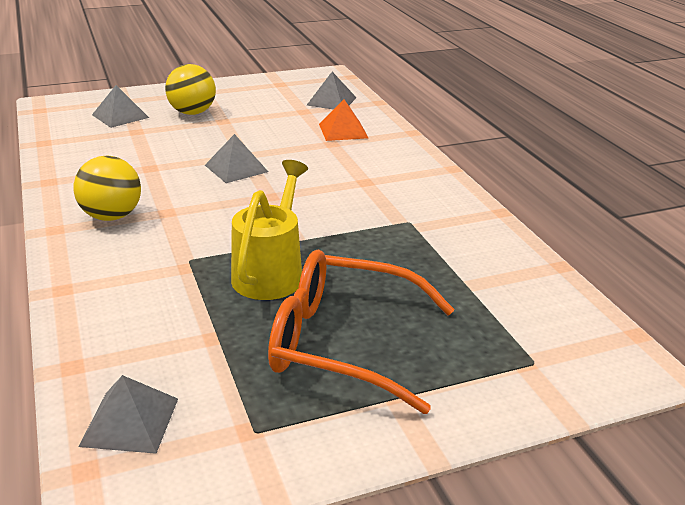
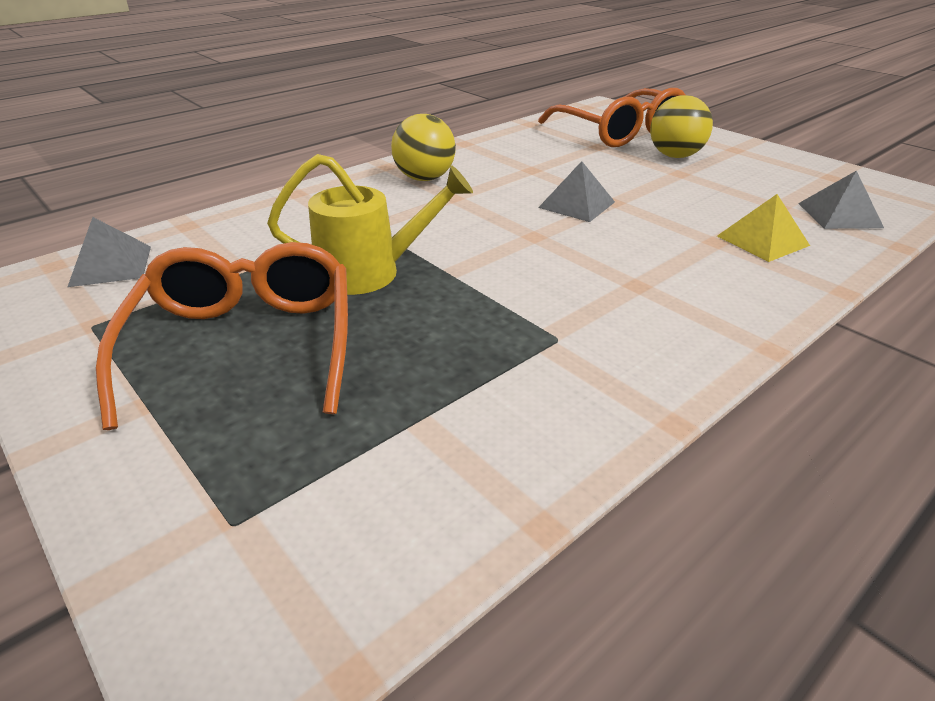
camera: 70 degrees right, 5 degrees up
grey pyramid [92,85,149,128] -> orange glasses [538,88,685,147]
orange pyramid [319,99,368,141] -> yellow pyramid [717,194,810,262]

